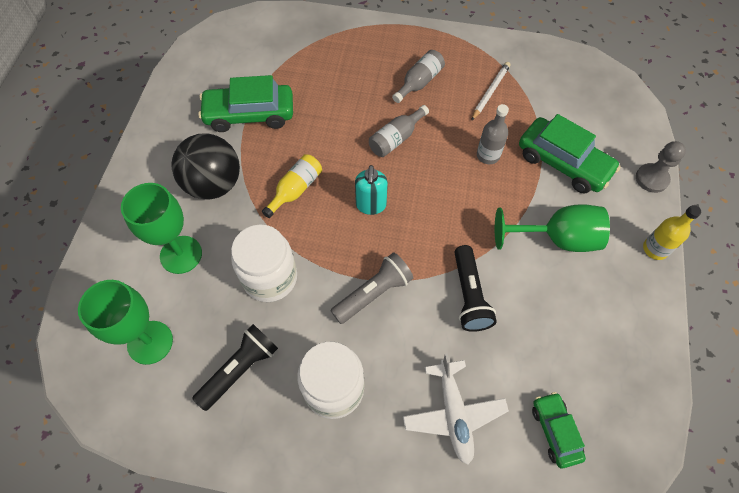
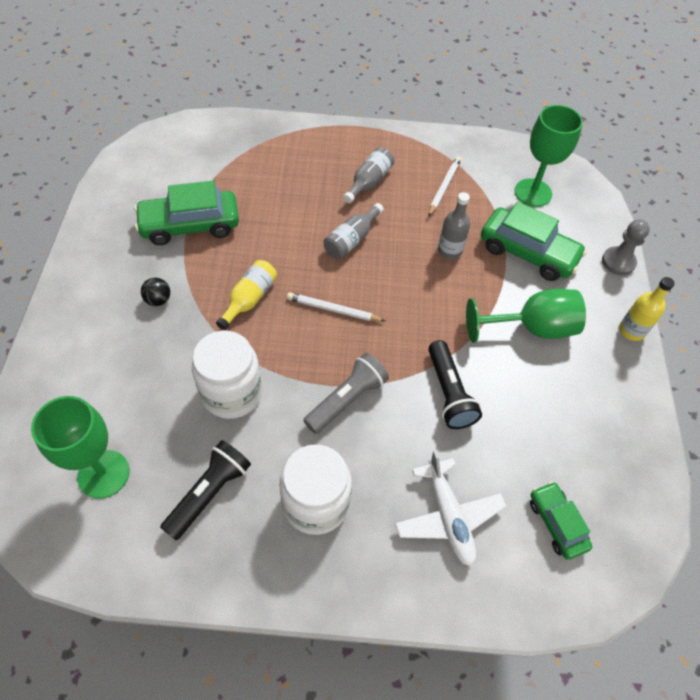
camera: 10 degrees left, 5 degrees down
green goblet [121,183,202,274] -> green goblet moved to [515,105,583,207]
black ball [171,133,240,200] -> black ball [141,278,170,306], size x0.41
turquoise soap dispenser [355,165,388,215] -> white pencil [287,292,385,322]

